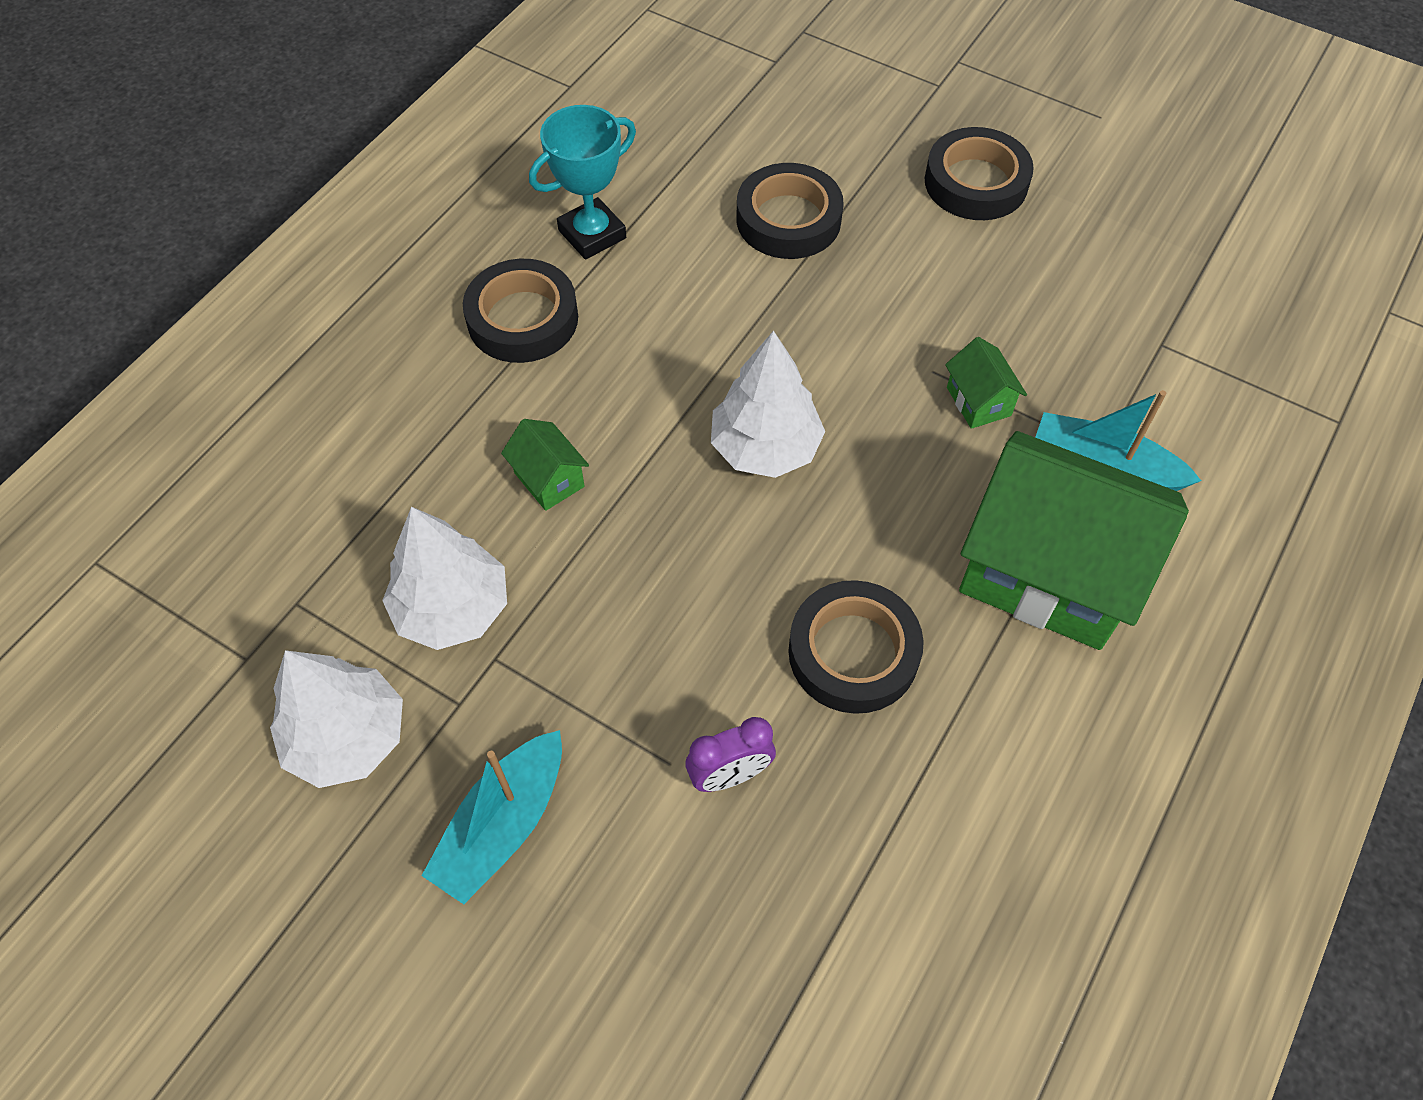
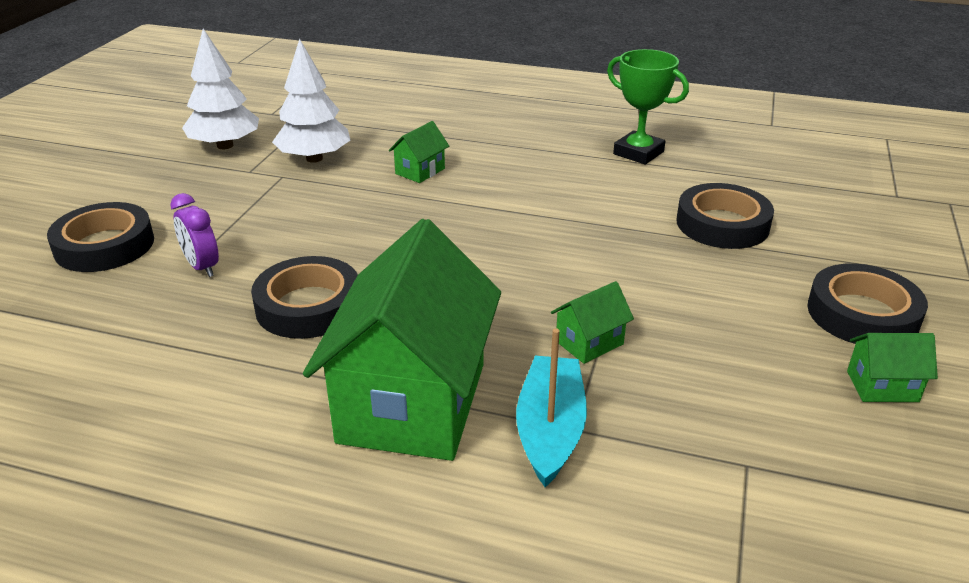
camera: 75 degrees right, 25 degrees down
turquoise boat [422,730,562,904] -> none
black tape [463,259,578,363] -> black tape moved to [47,202,154,272]
turquoise trophy [529,105,636,260] -> green trophy [607,49,689,164]
white tree [711,331,825,478] -> none
none -> green house [847,333,938,402]

